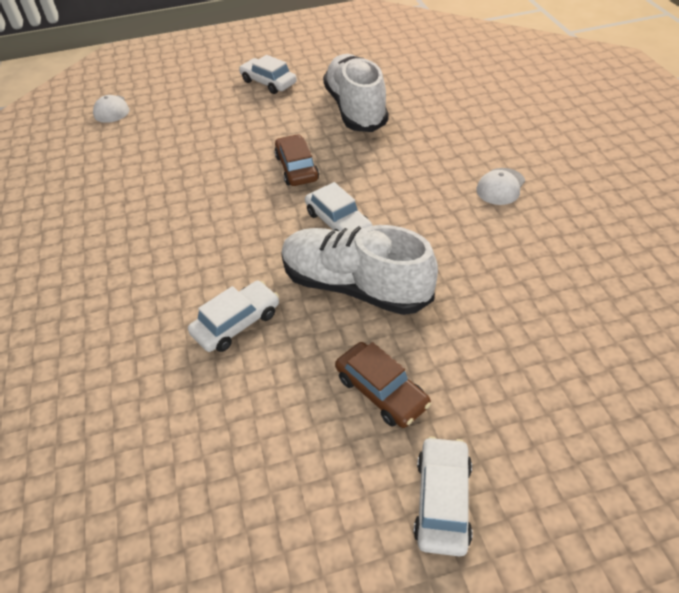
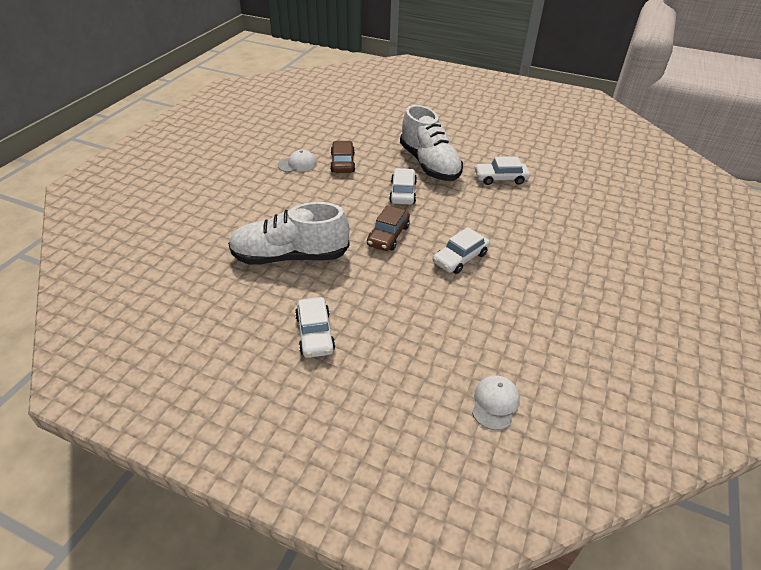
camera: 145 degrees left, 5 degrees down
white shoe [323,54,389,132] -> white shoe turned 60 degrees clockwise [228,202,349,265]
brown car [335,342,431,428] -> brown car moved to [330,141,355,173]
white car [413,436,473,557] -> white car moved to [433,227,490,274]

